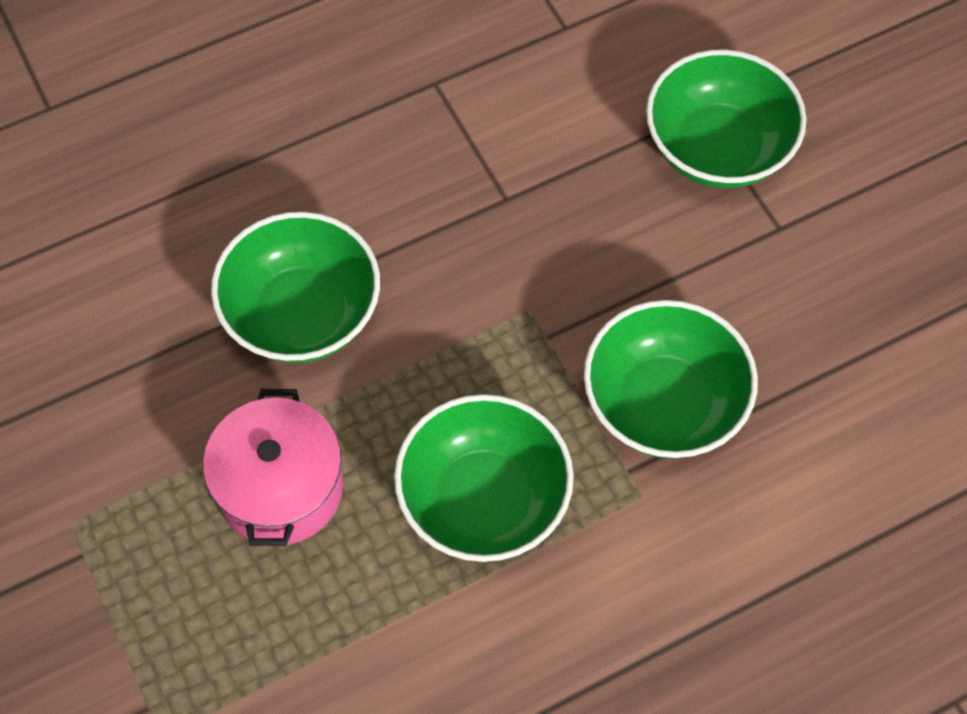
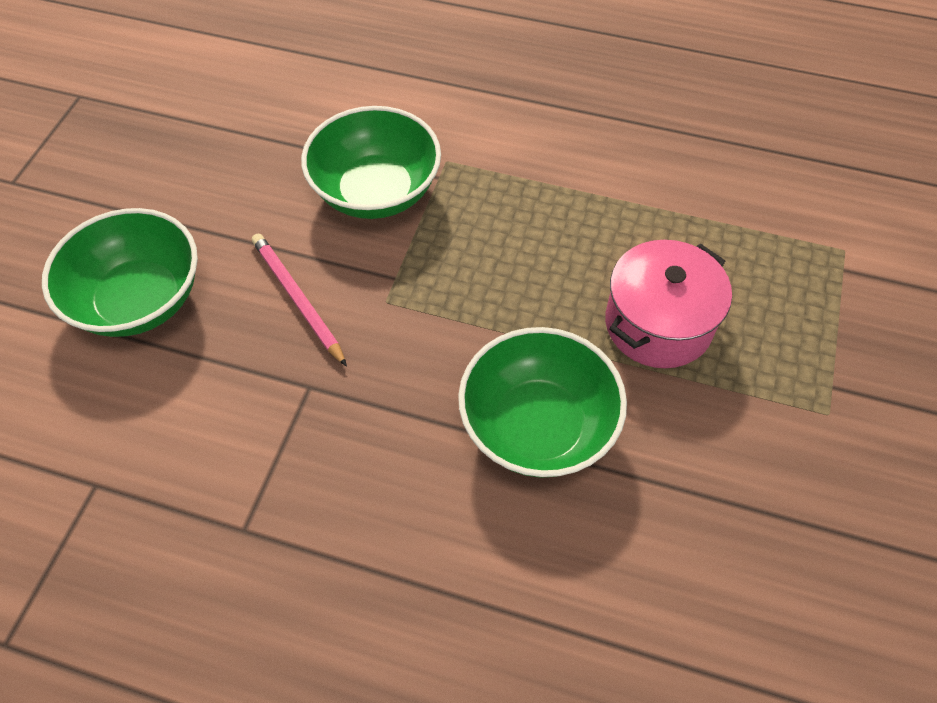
camera: 135 degrees left, 5 degrees down
green bowl [394,394,574,562] -> none
none -> pink pencil [252,234,347,367]

